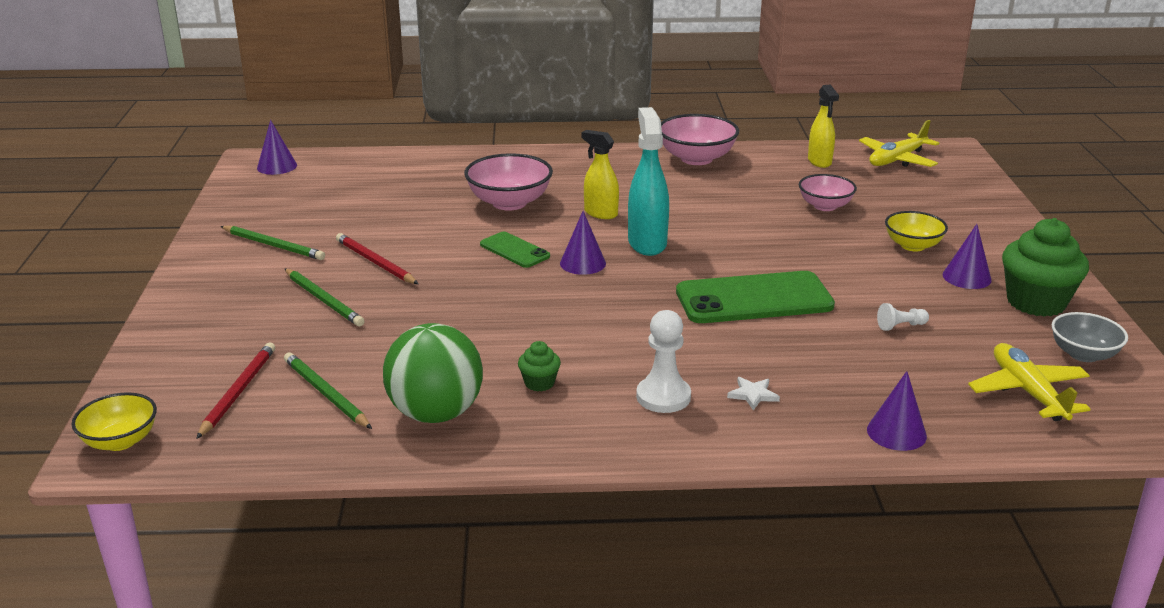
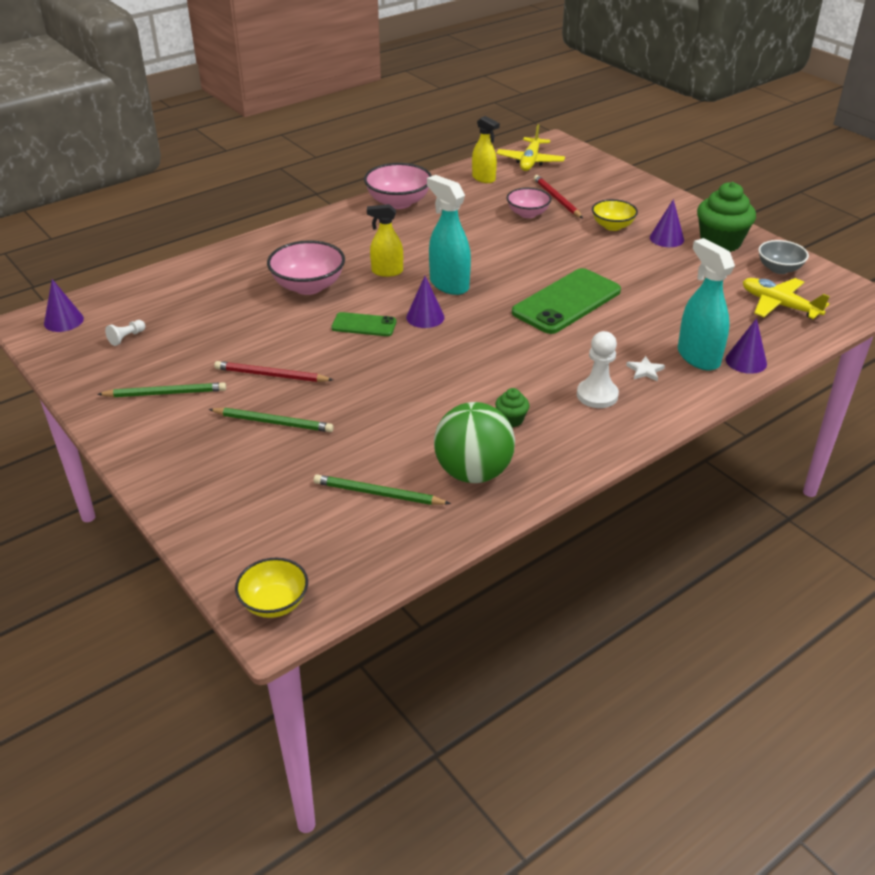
camera: 35 degrees left, 10 degrees up
red pencil [196,342,275,439] -> red pencil moved to [534,175,583,218]
white pawn [877,303,929,331] -> white pawn moved to [105,320,145,346]
none -> turquoise spray bottle [678,238,735,371]

